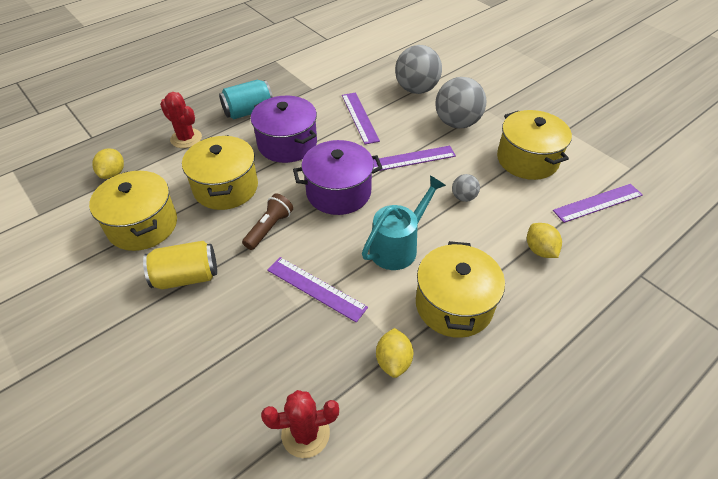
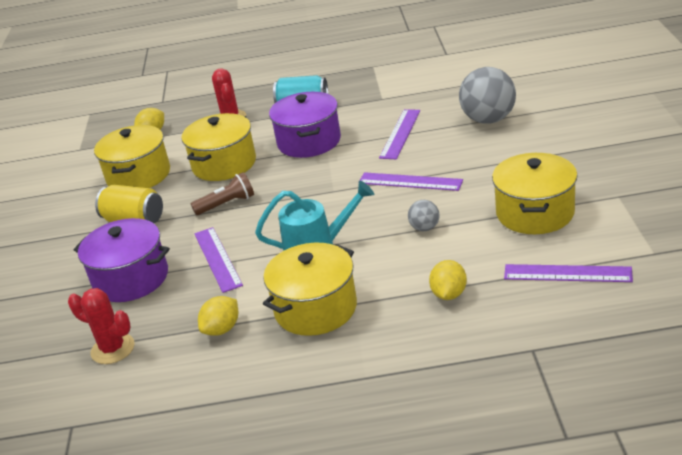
camera: 40 degrees right, 15 degrees down
purple pot [293,140,382,215] -> purple pot moved to [74,218,170,302]
grey ball [435,77,486,128] -> none

